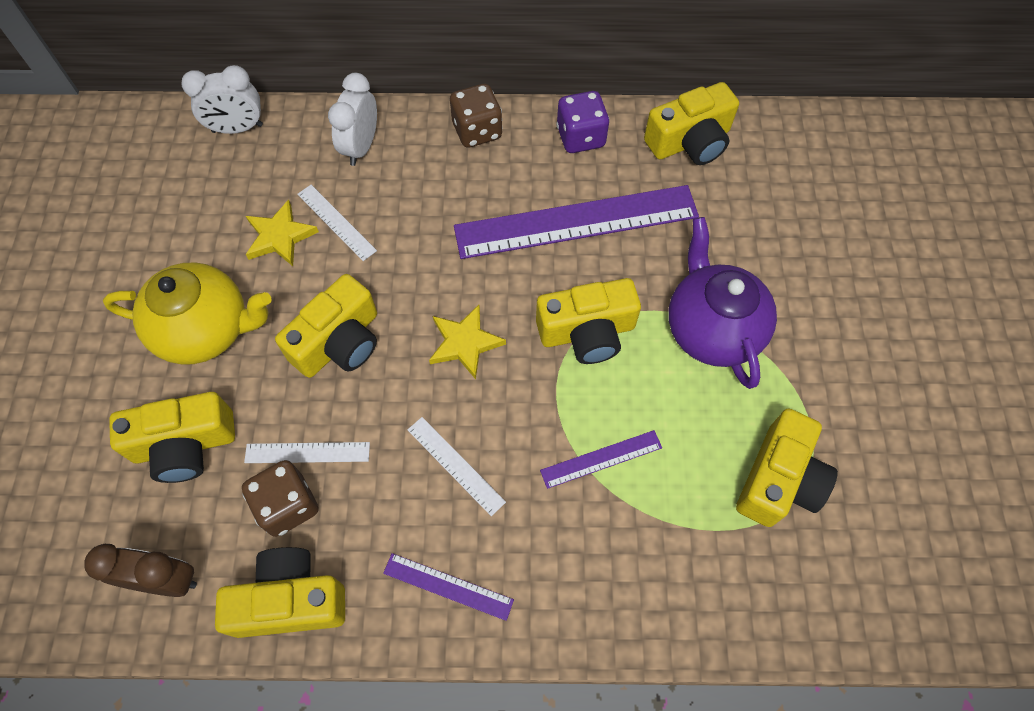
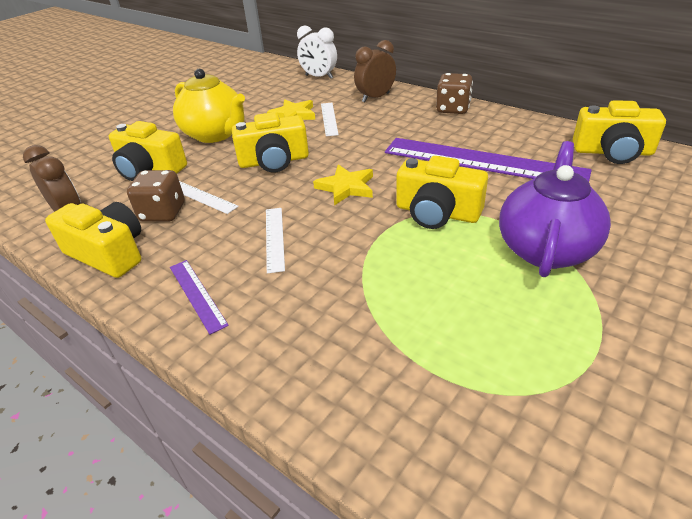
camera: 40 degrees right, 25 degrees down
white clock [328,73,377,166] -> brown clock [354,40,396,102]
purple ruler [540,430,662,489] -> none
purple dice [556,91,610,153] -> none
yellow camera [736,408,838,527] -> none

